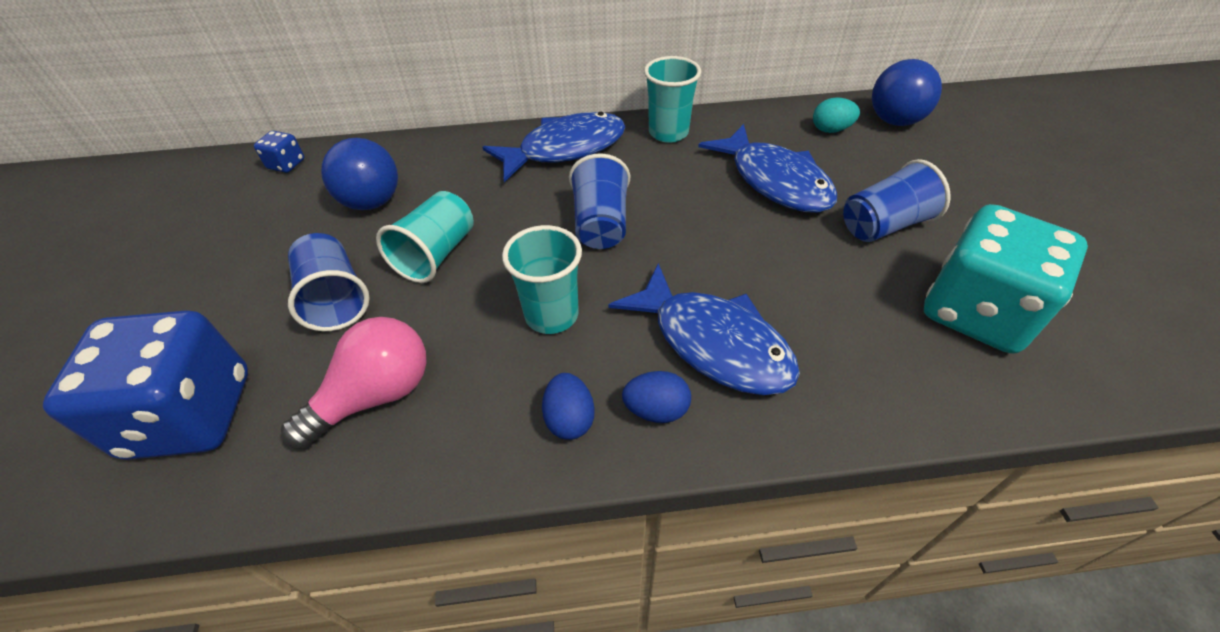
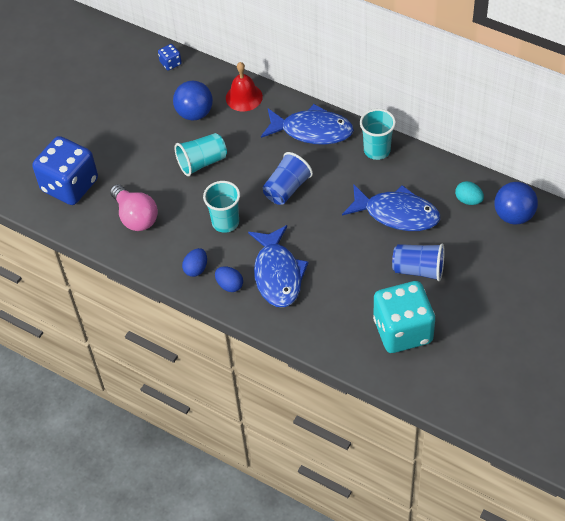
camera: 40 degrees right, 5 degrees up
pink light bulb [281,317,427,449] -> pink light bulb turned 60 degrees clockwise [110,184,158,231]
blue cup [288,233,370,331] -> none
blue fish [698,124,837,213] -> blue fish turned 75 degrees counterclockwise [342,184,440,231]
none -> red bell [226,62,263,111]

